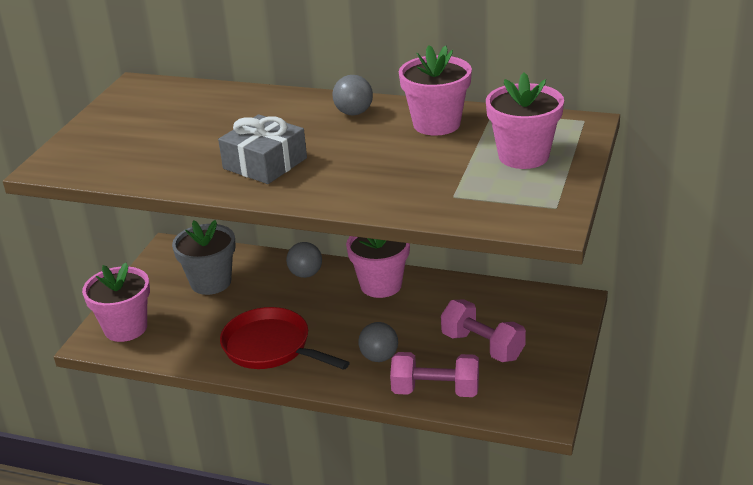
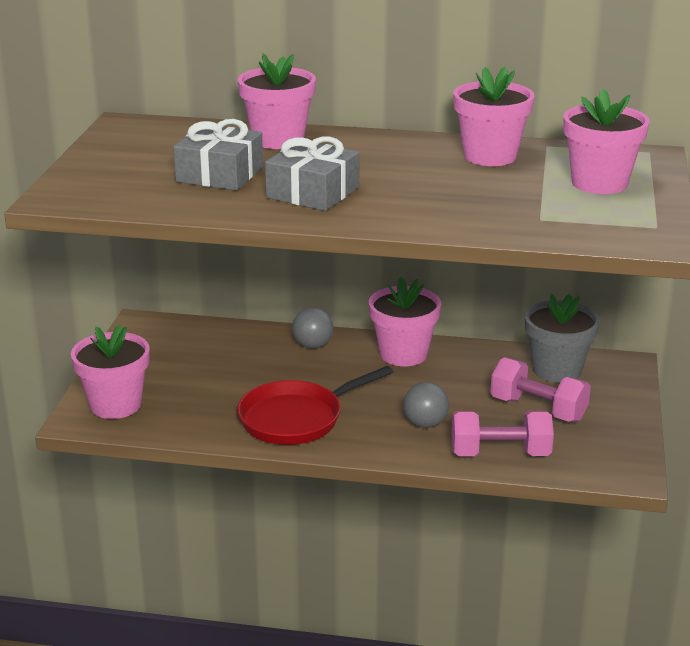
camera: 10 degrees left, 5 degrees down
grey flower pot [172,220,236,295] -> grey flower pot moved to [525,293,600,383]
red pan [220,307,350,370] -> red pan turned 60 degrees counterclockwise [237,366,393,445]
grey ball [332,75,373,115] -> none
none -> grey gift [173,119,263,191]
none -> pink flower pot [238,53,316,149]

